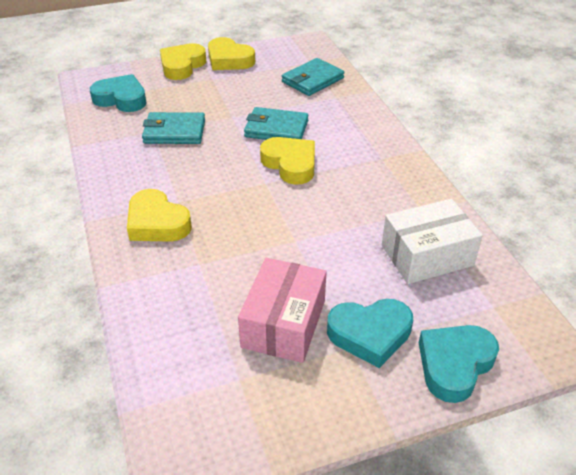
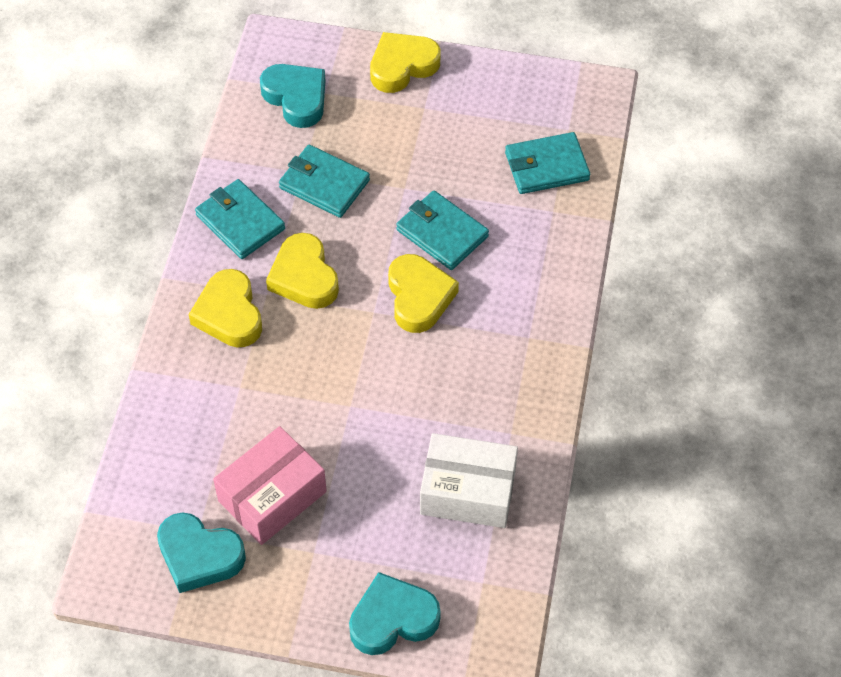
camera: 30 degrees right, 15 degrees up
yellow heart [208,37,255,70] -> yellow heart moved to [266,233,339,309]
turquoise heart [327,299,413,368] -> turquoise heart moved to [157,512,246,593]
none -> turquoise wallet [195,179,285,259]

